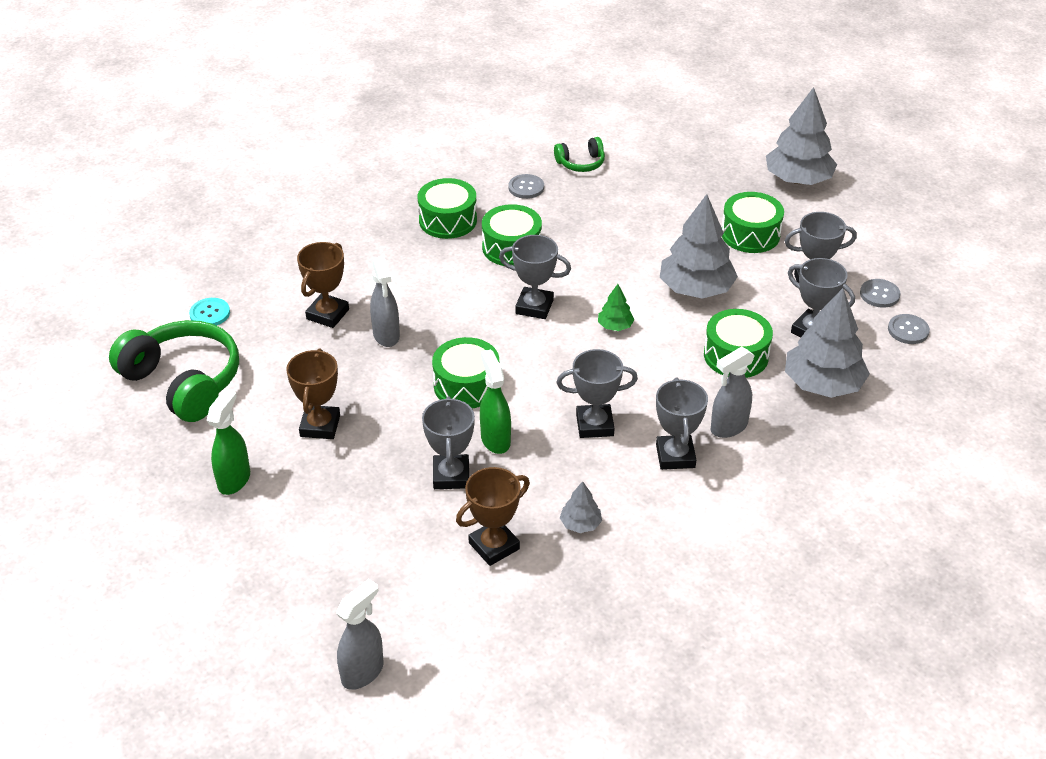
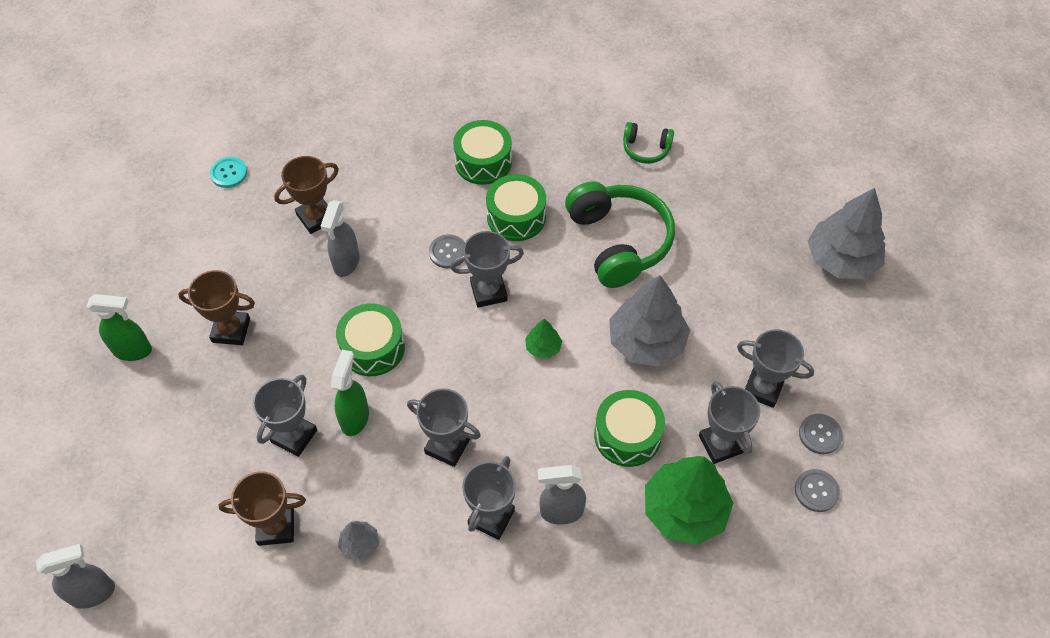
camera: 30 degrees right, 15 degrees up
green headphones [109,320,239,422] -> green headphones moved to [565,182,675,288]
green spray bottle [207,388,250,495] -> green spray bottle turned 45 degrees clockwise [86,294,152,361]
brown trophy [286,349,340,439] -> brown trophy turned 60 degrees clockwise [178,270,255,345]
grey trophy [499,235,571,319] -> grey trophy turned 60 degrees counterclockwise [450,231,524,308]
grey button [508,174,544,199] -> grey button moved to [429,234,465,268]
green drum [722,192,784,253] -> none
grey tree [785,288,870,398] -> green tree [645,456,733,545]

